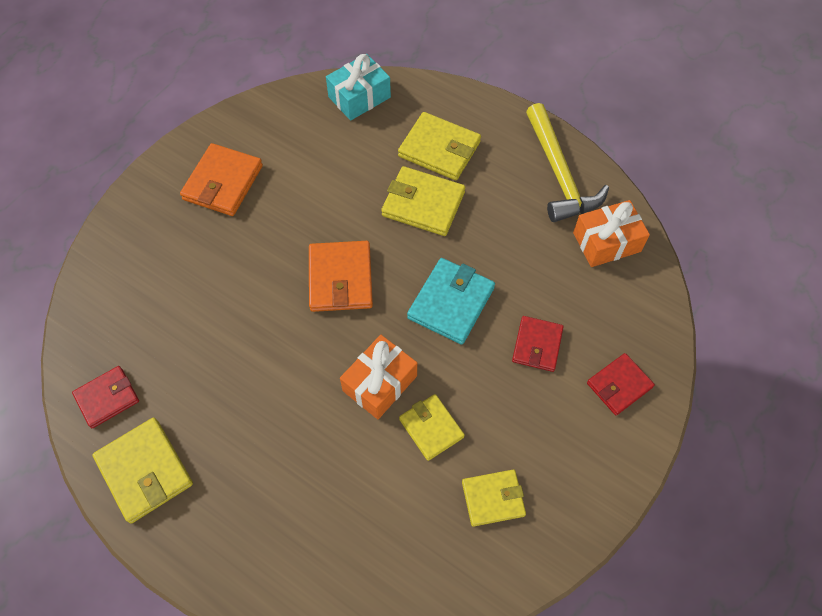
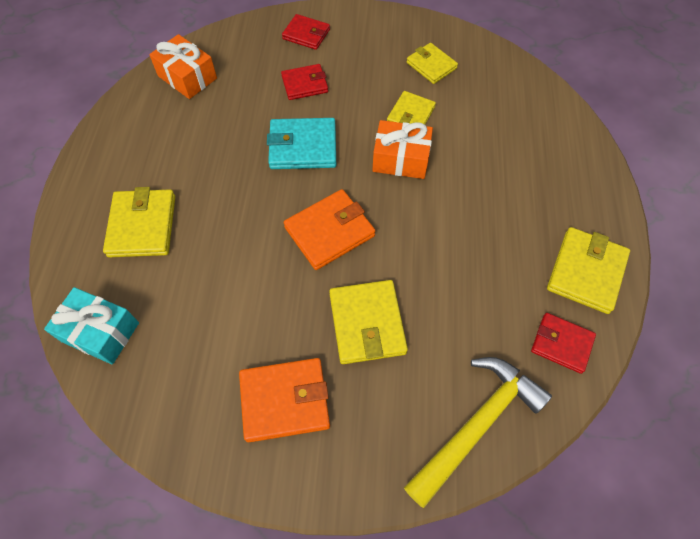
camera: 120 degrees left, 0 degrees up
yellow wallet [381,166,465,236] -> yellow wallet moved to [329,280,408,364]
yellow hammer [526,103,609,222] -> yellow hammer moved to [404,357,552,508]

